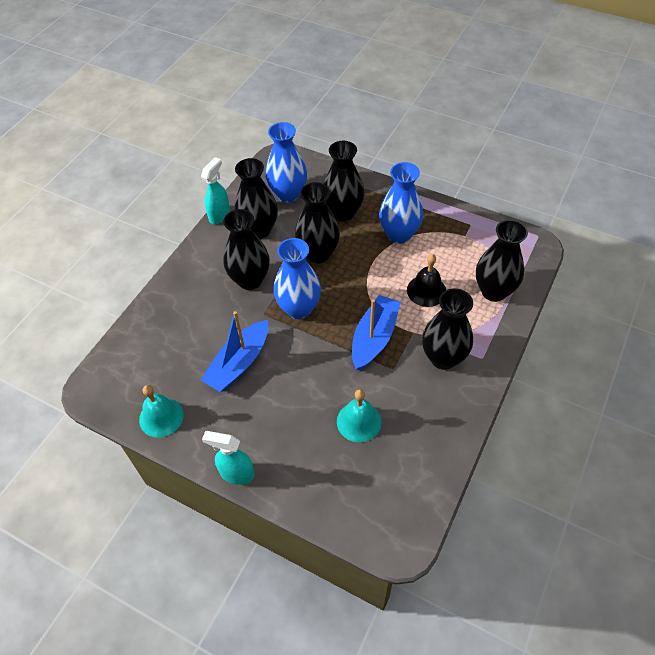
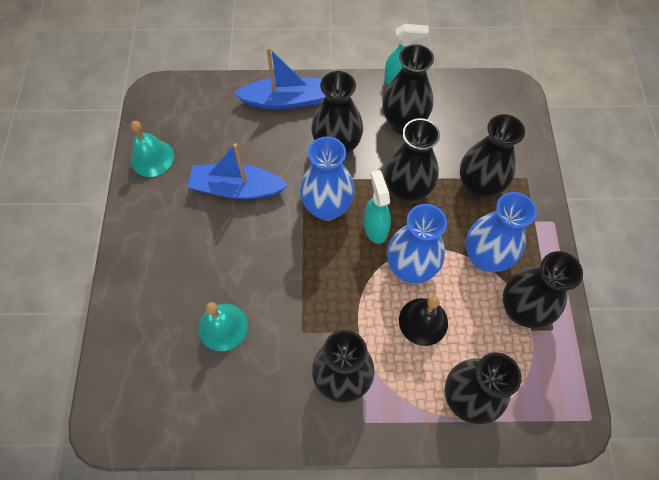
camera: 60 degrees right, 10 degrees up
turquoise spray bottle [202,431,255,485] -> turquoise spray bottle moved to [364,170,391,244]
blue vase [265,122,307,203] -> blue vase moved to [387,204,447,283]
blue boat [352,295,401,370] -> blue boat moved to [233,47,325,110]
none -> black vase [503,251,583,328]

